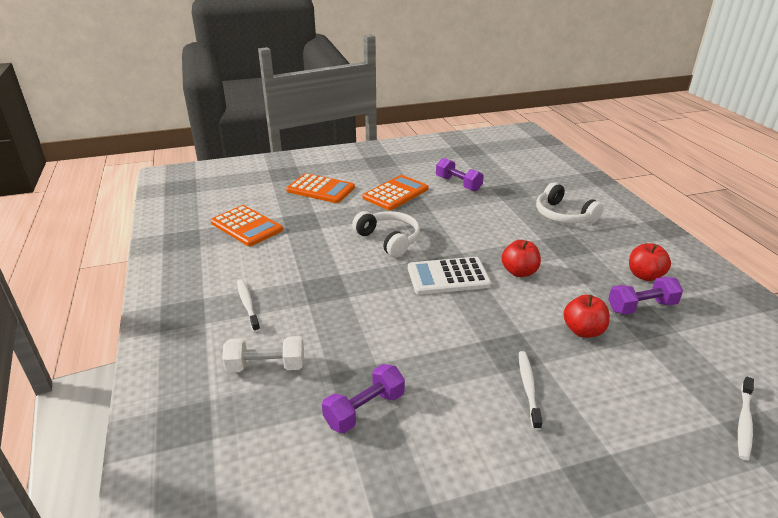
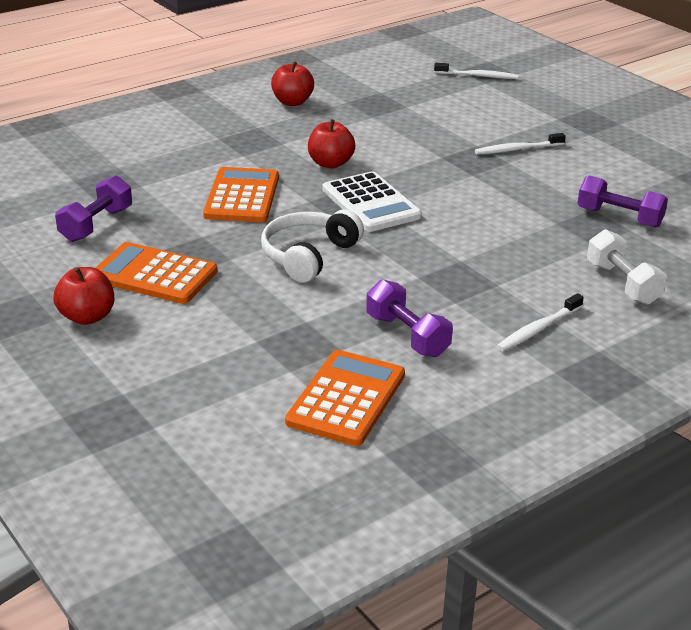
camera: 110 degrees left, 0 degrees up
orange calculator [286,173,355,203] -> orange calculator moved to [203,167,279,222]
white headphones [536,182,604,223] -> none
red apple [563,295,610,338] -> red apple moved to [53,267,114,325]
purple dumbbell [608,277,683,315] -> purple dumbbell moved to [366,279,453,357]

